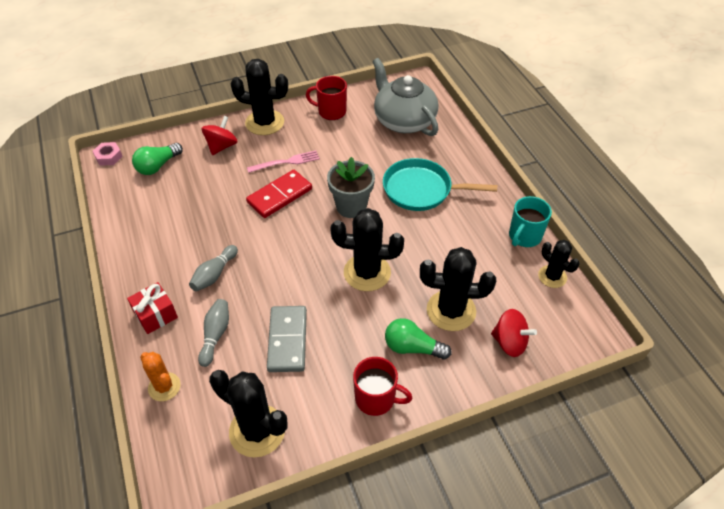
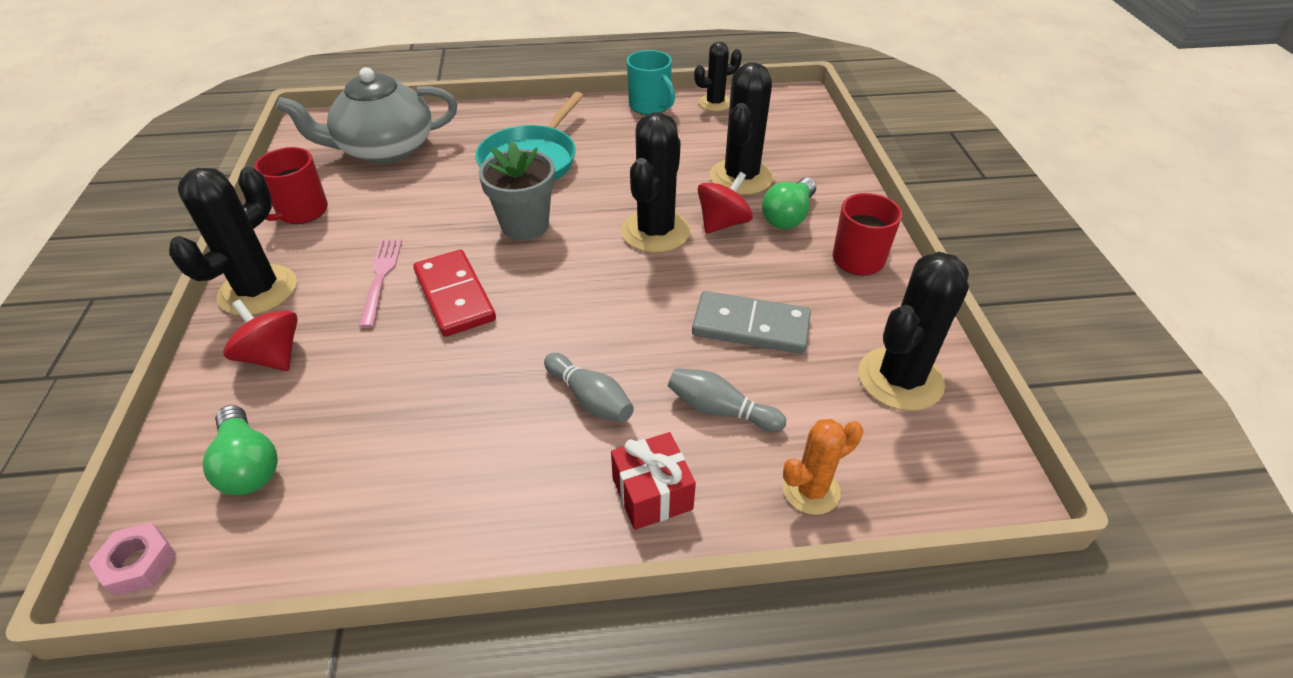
camera: 75 degrees left, 5 degrees down
red spinning top [491,309,537,357] -> red spinning top moved to [698,172,753,234]

